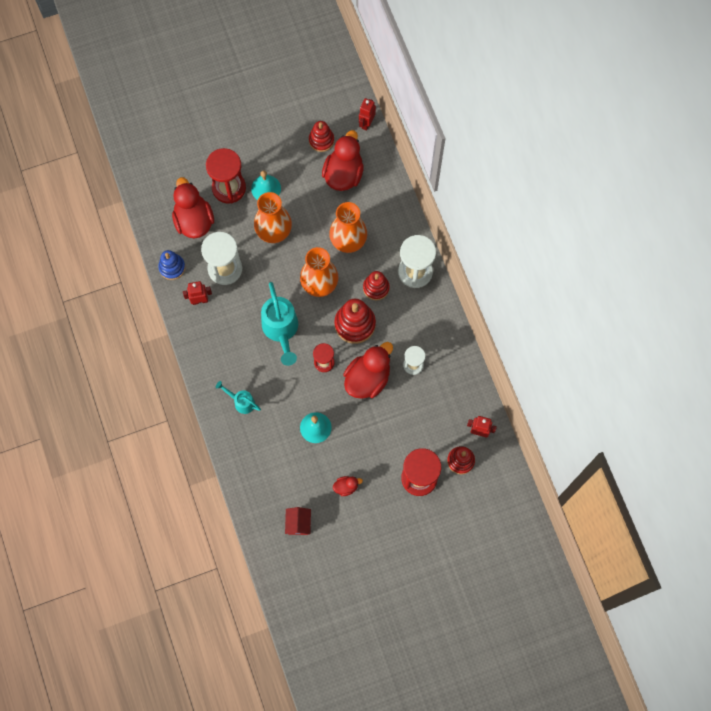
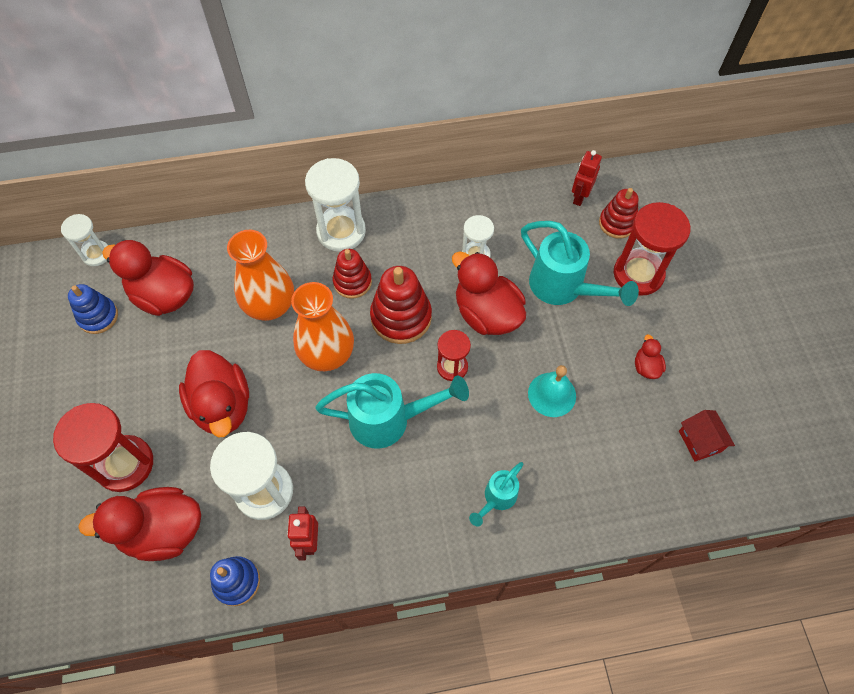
camera: 80 degrees left, 10 degrees down
turquoise bell [251,170,281,200] -> none
orange vase [254,192,292,243] -> red duck [179,350,249,437]
red house [285,507,311,535] -> red house turned 60 degrees clockwise [679,410,735,462]
red stacking toy [309,121,334,152] -> blue stacking toy [68,284,118,334]
red robot [359,98,376,131] -> white hourglass [61,214,108,266]
none -> turquoise watering can [521,221,639,306]

